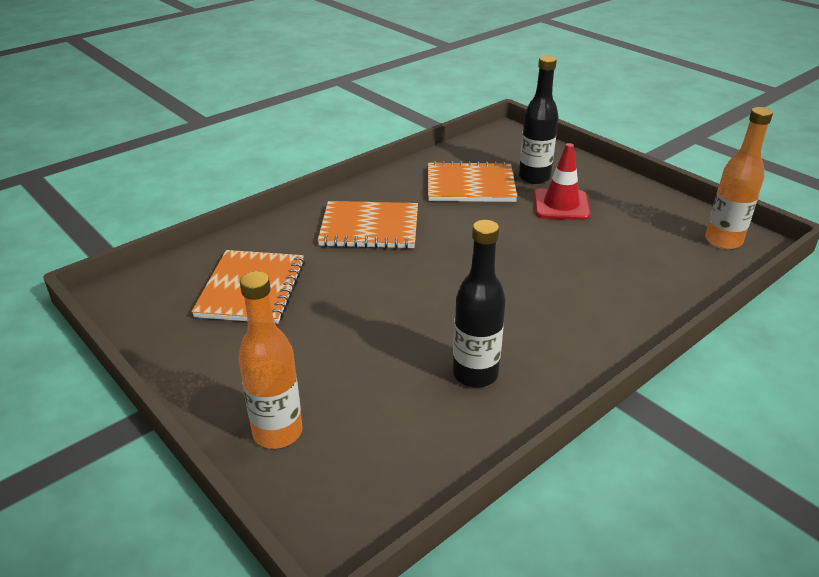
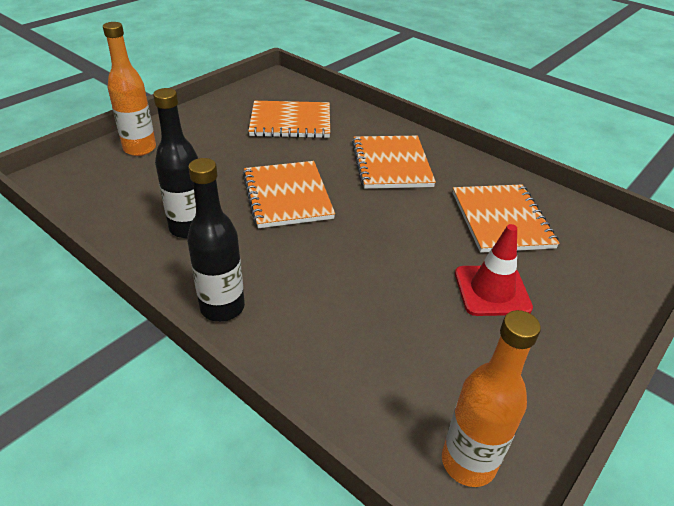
camera: 80 degrees right, 5 degrees up
black bottle [519,56,558,184] -> black bottle moved to [187,158,245,322]
none -> orange notebook [243,161,335,228]

